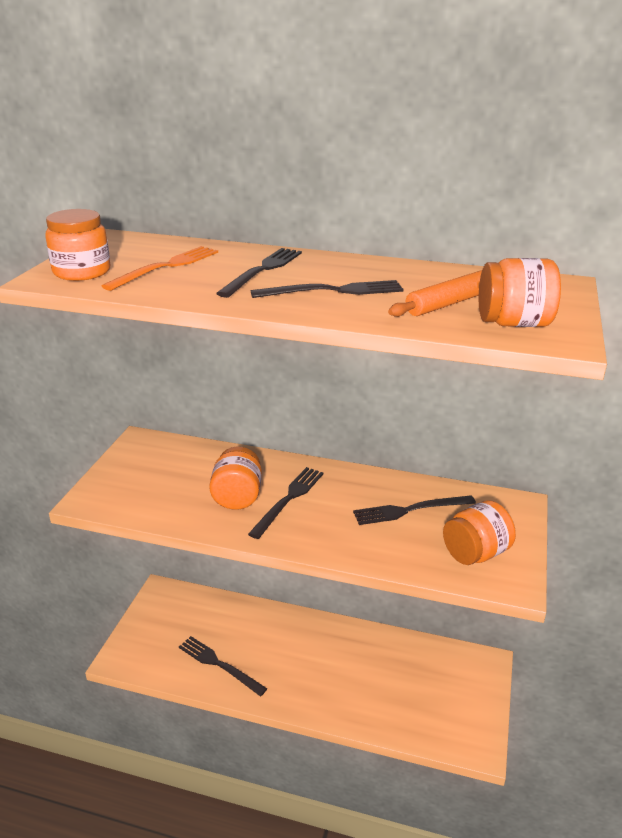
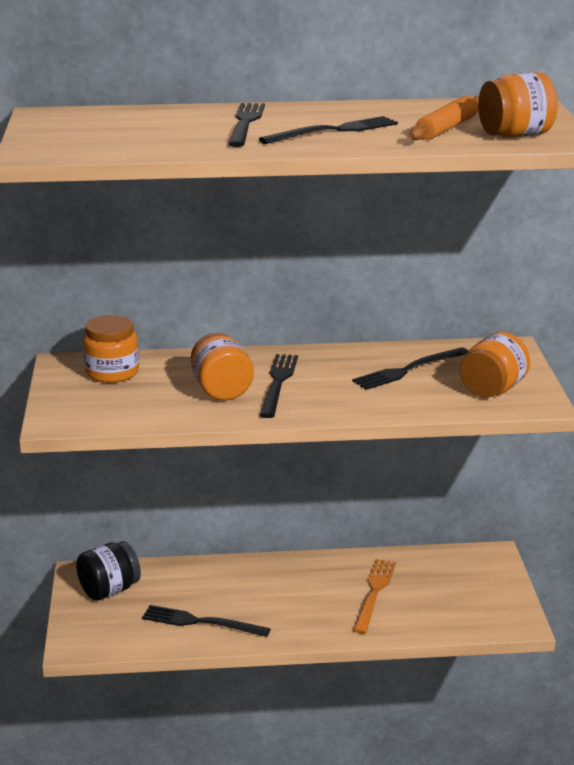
camera: 20 degrees left, 5 degrees down
orange jar [45,209,110,281] -> orange jar moved to [83,315,139,383]
orange fork [102,246,218,291] -> orange fork moved to [353,559,396,634]
none -> black jar [76,541,141,601]

